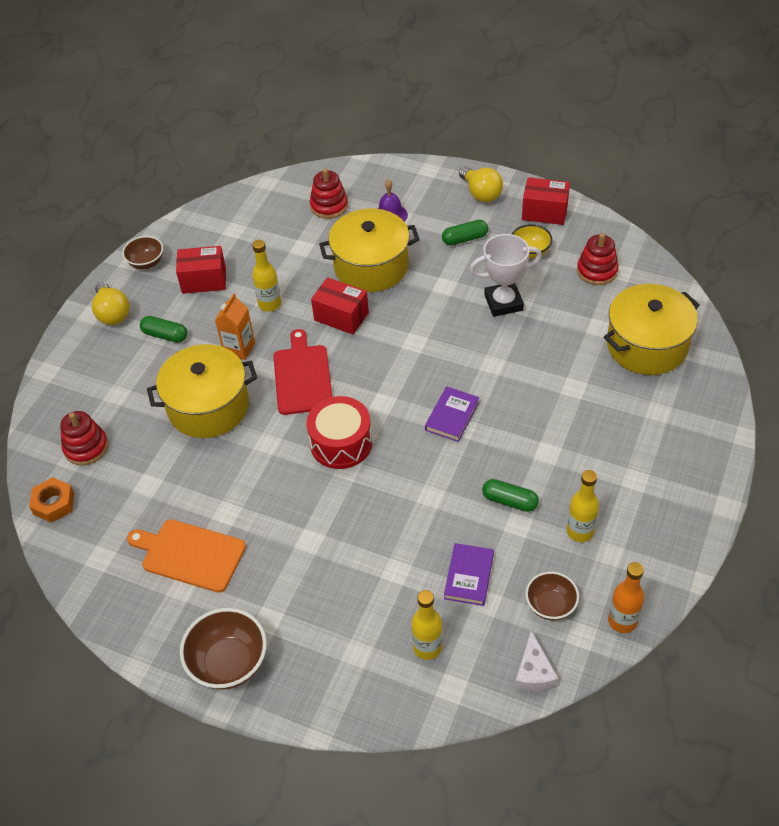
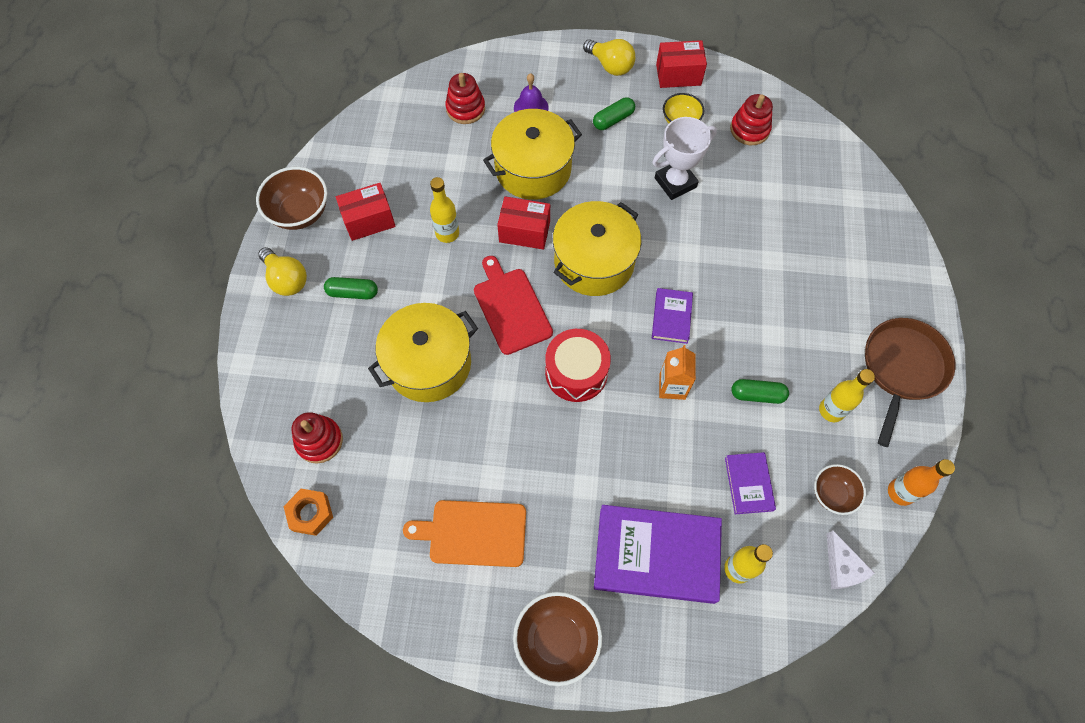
camera: 20 degrees left, 15 degrees up
brown bowl [122,236,163,269] -> brown bowl [256,167,328,230], size x1.59
orange carton [215,293,255,360] -> orange carton moved to [659,345,696,400]
yellow pot [604,284,700,375] -> yellow pot moved to [553,201,642,296]
none -> purple book [594,505,722,604]
none -> brown pan [865,318,955,447]

